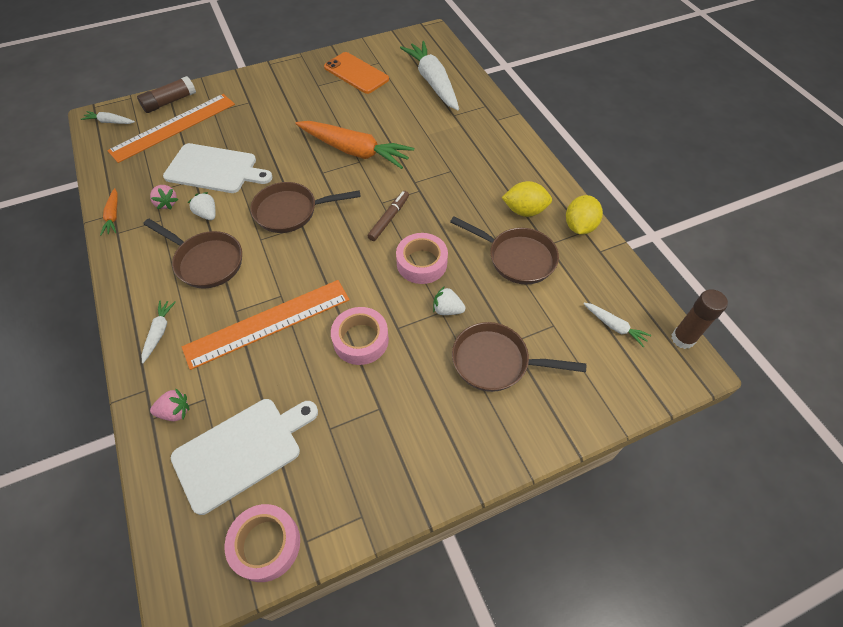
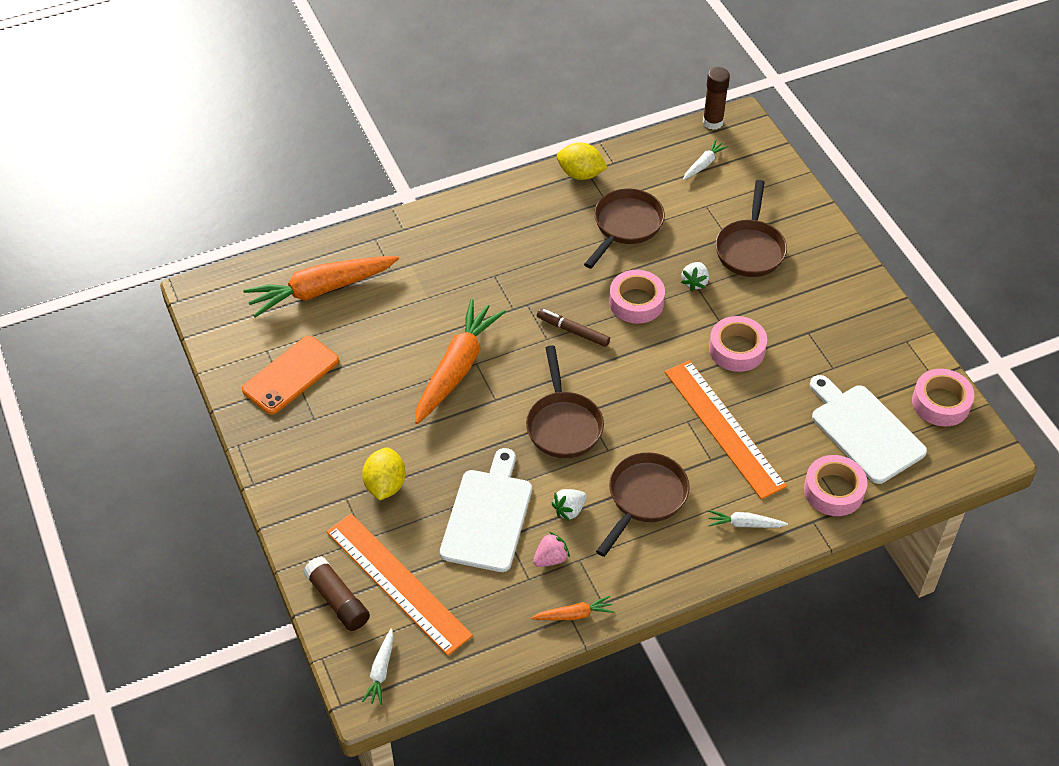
camera: 90 degrees left, 5 degrees down
pink strawberry [150,389,189,421] -> pink tape [804,455,868,516]
white carrot [400,41,459,111] -> orange carrot [243,256,399,318]
yellow lemon [502,181,552,217] -> yellow lemon moved to [362,448,406,500]

